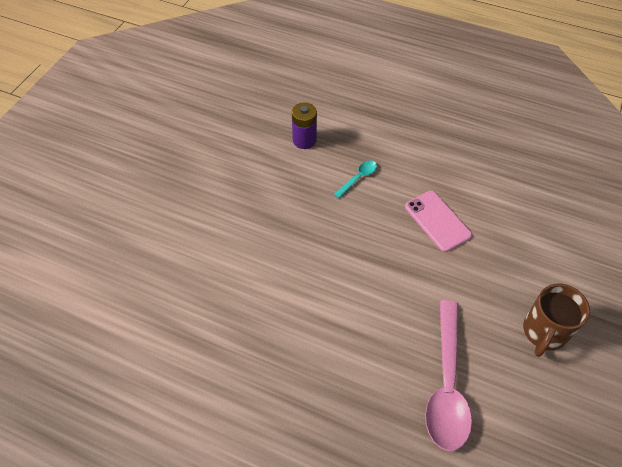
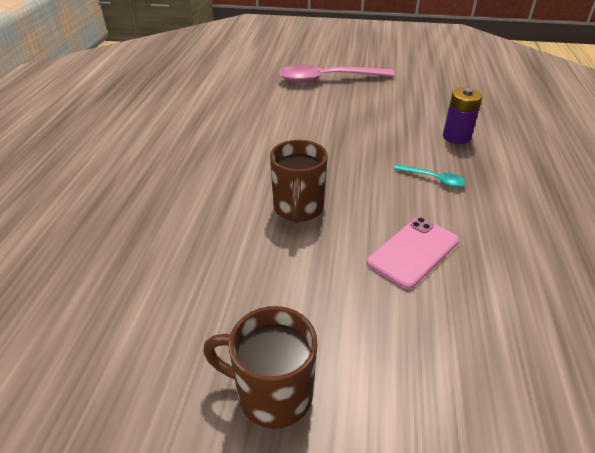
camera: 75 degrees right, 15 degrees down
pink spoon [425,300,472,451] -> pink spoon moved to [279,65,395,83]
none -> brown mug [270,140,328,223]

